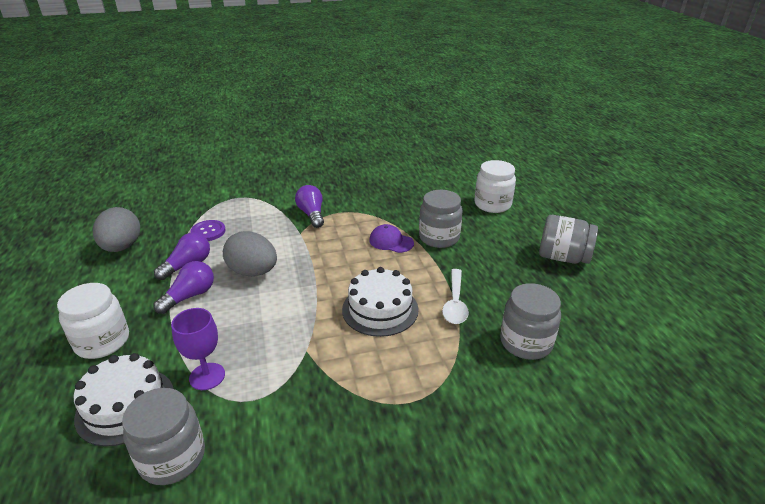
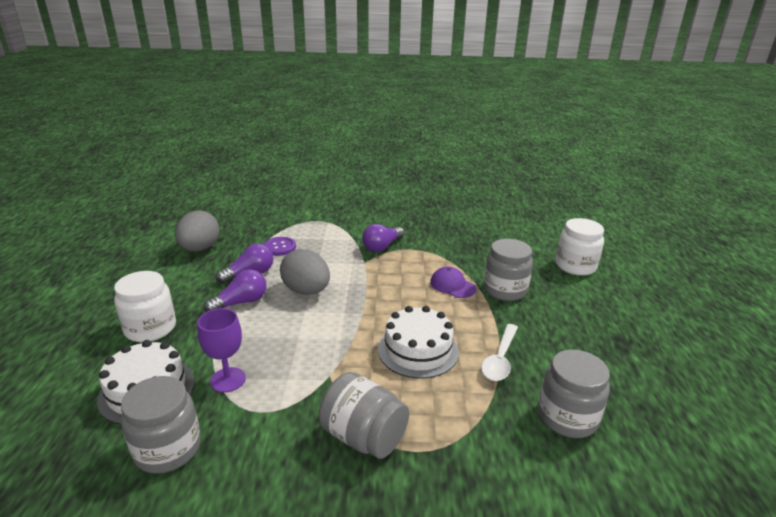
camera: 15 degrees right, 5 degrees down
purple light bulb [295,185,324,228] -> purple light bulb turned 135 degrees counterclockwise [362,224,404,252]
grey jar [539,215,598,264] -> grey jar moved to [319,372,409,459]

